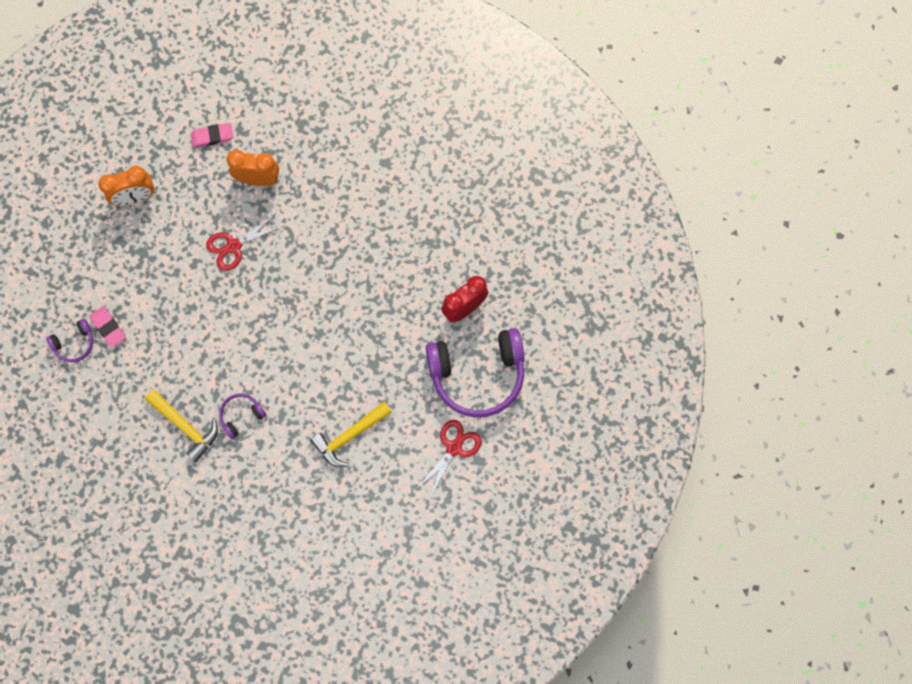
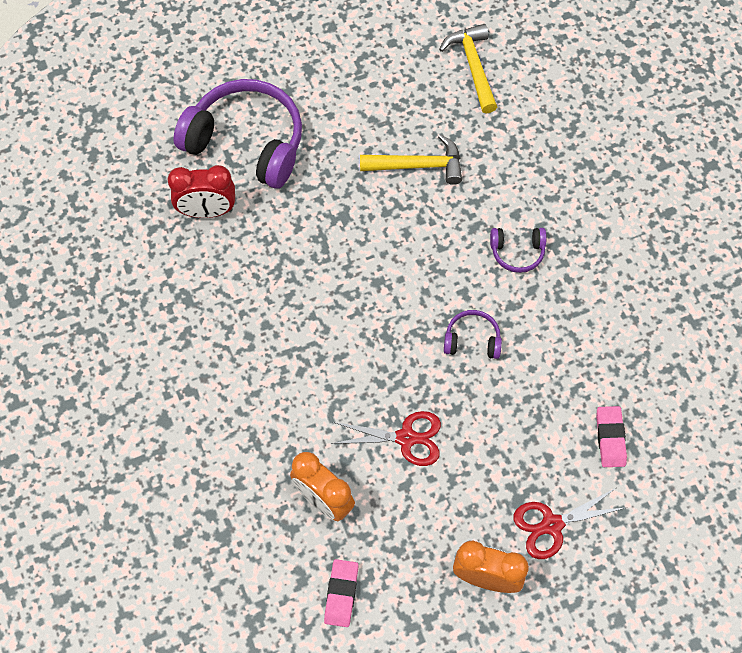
camera: 145 degrees left, 10 degrees down
purple headphones [46,319,93,362] -> purple headphones moved to [444,310,502,359]
yellow hammer [145,390,218,462] -> yellow hammer moved to [439,24,497,113]
pink eraser [191,123,233,148] -> pink eraser turned 75 degrees clockwise [324,559,359,627]
red scissors [417,420,482,498] -> red scissors moved to [513,488,627,559]

